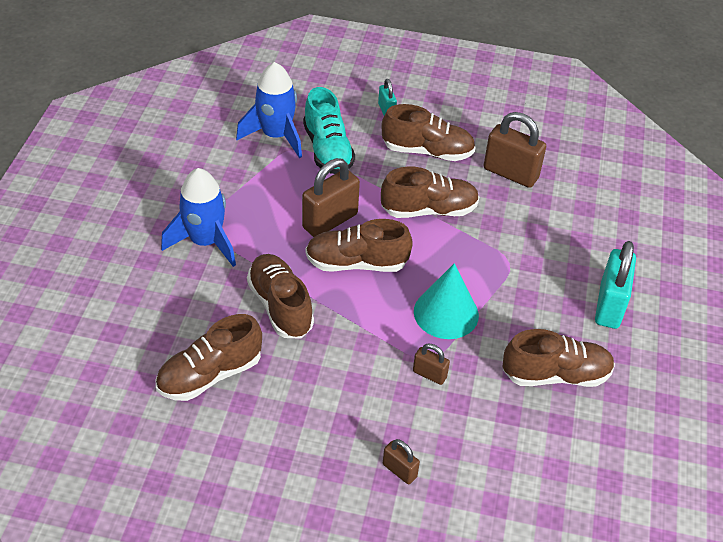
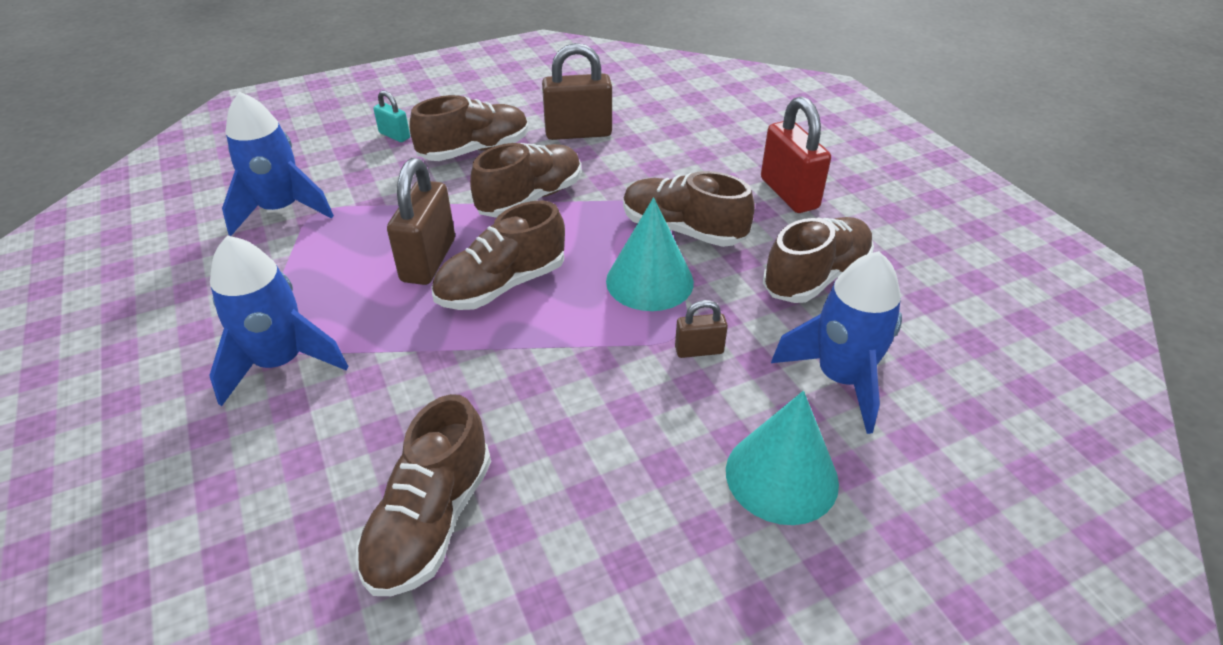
camera: 35 degrees left, 5 degrees down
brown shoe [247,254,314,338] -> brown shoe moved to [623,171,755,247]
turquoise shoe [303,87,355,174] -> none
brown padlock [383,439,420,484] -> turquoise cone [726,391,839,525]
turquoise padlock [595,241,636,329] -> red padlock [761,96,831,213]
none -> blue rocket [771,251,902,434]

